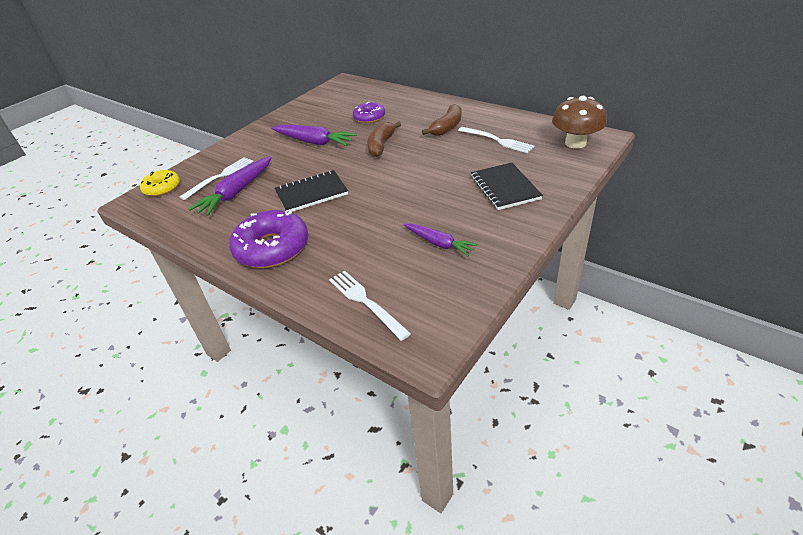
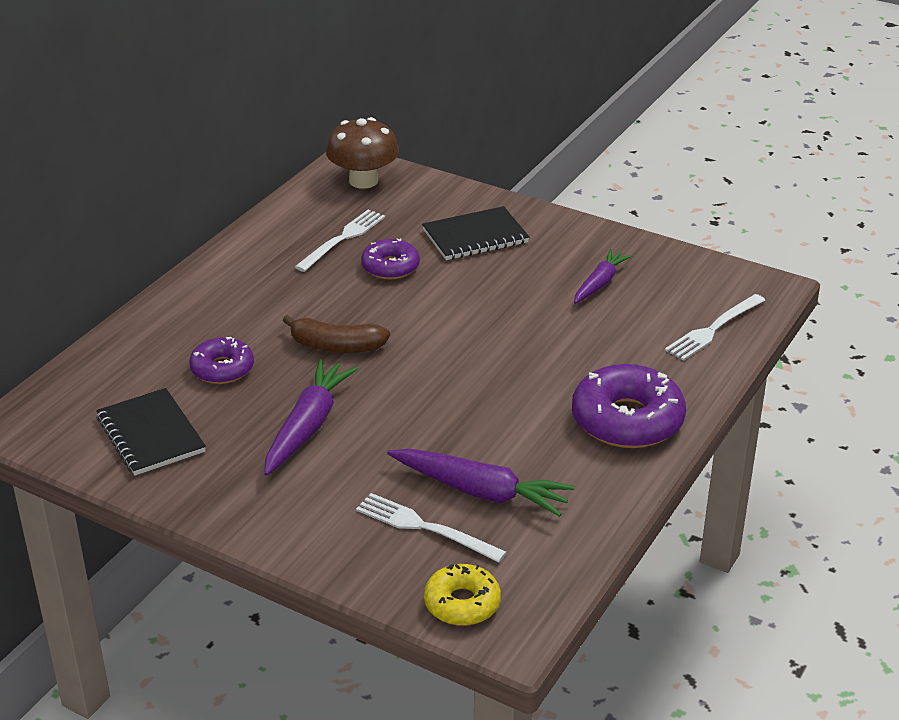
camera: 100 degrees left, 5 degrees down
black notebook [275,170,348,212] -> black notebook moved to [96,388,206,476]
brown banana [422,104,462,136] -> none
none -> purple donut [361,238,420,280]

